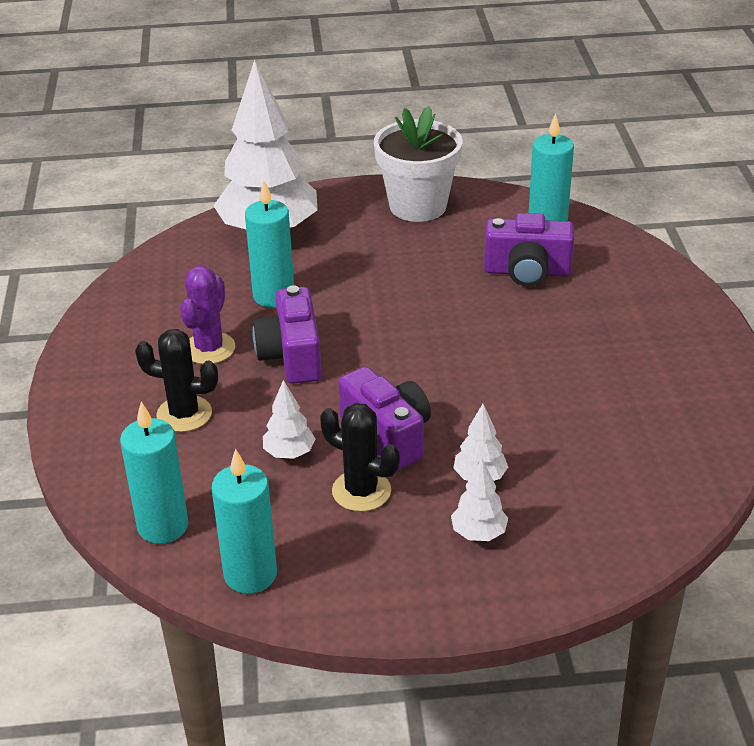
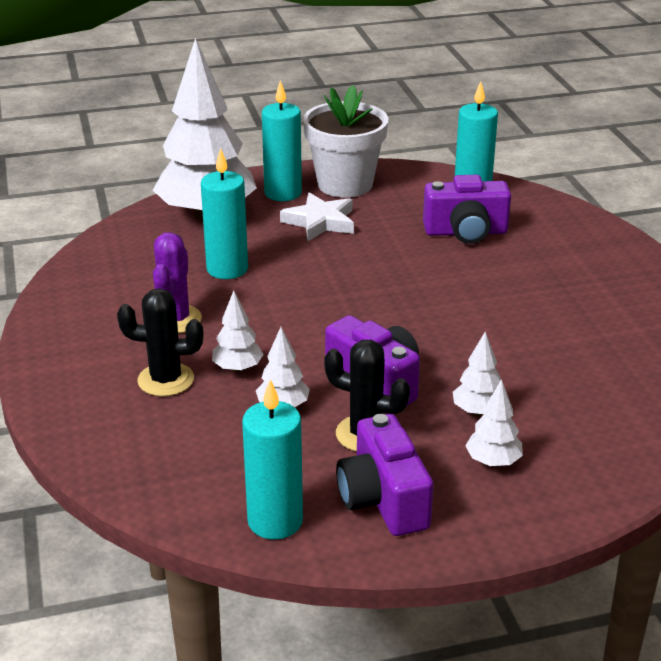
camera: 10 degrees left, 5 degrees down
turquoise candle [120,402,188,544] -> turquoise candle moved to [262,80,302,201]
purple camera [252,285,321,384] -> purple camera moved to [336,414,433,536]
none -> white tree [212,291,264,373]
none -> white star [280,192,354,241]

